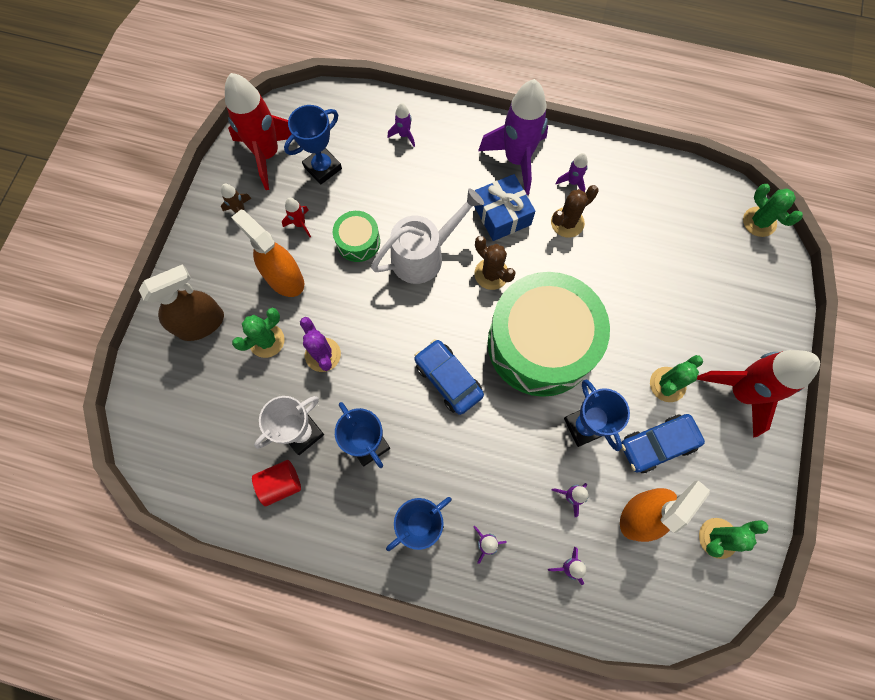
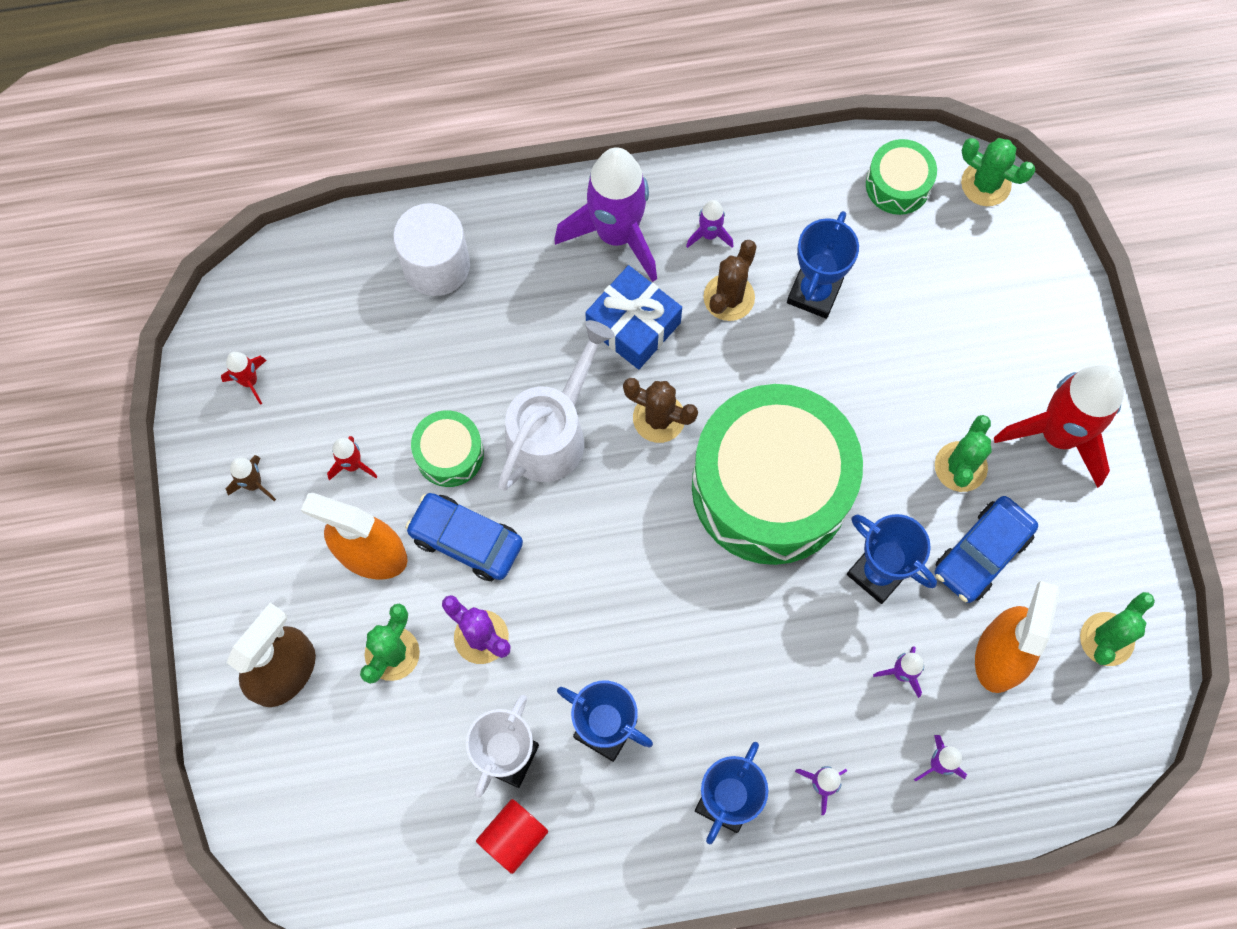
camera: 25 degrees left, 0 degrees up
red rocket [225,73,292,190] -> red rocket [221,352,266,405], size x0.43
blue trophy [284,105,342,185] -> blue trophy moved to [787,211,859,319]
purple rocket [388,103,415,147] -> white cylinder [393,203,470,296]
blue car [414,339,484,415] -> blue car moved to [405,493,523,581]
none -> green drum [866,139,937,215]

